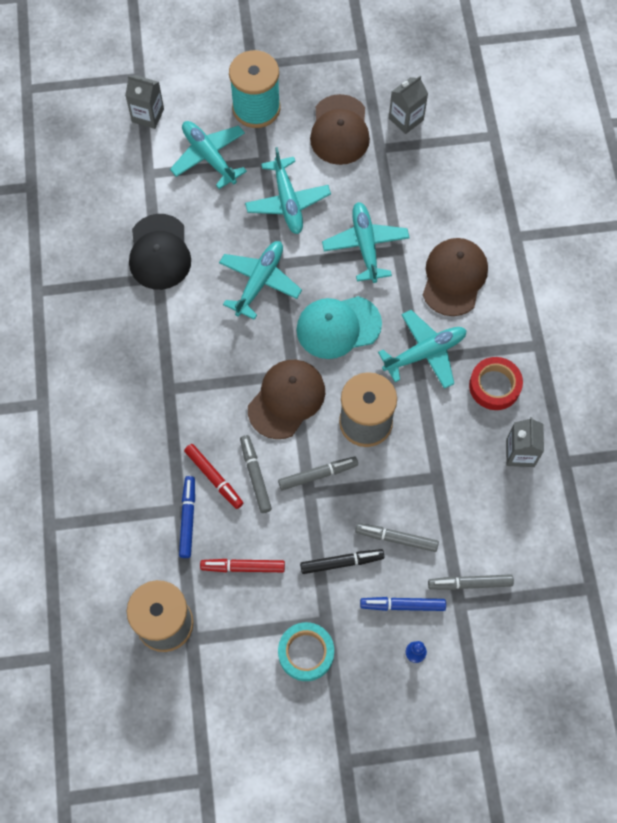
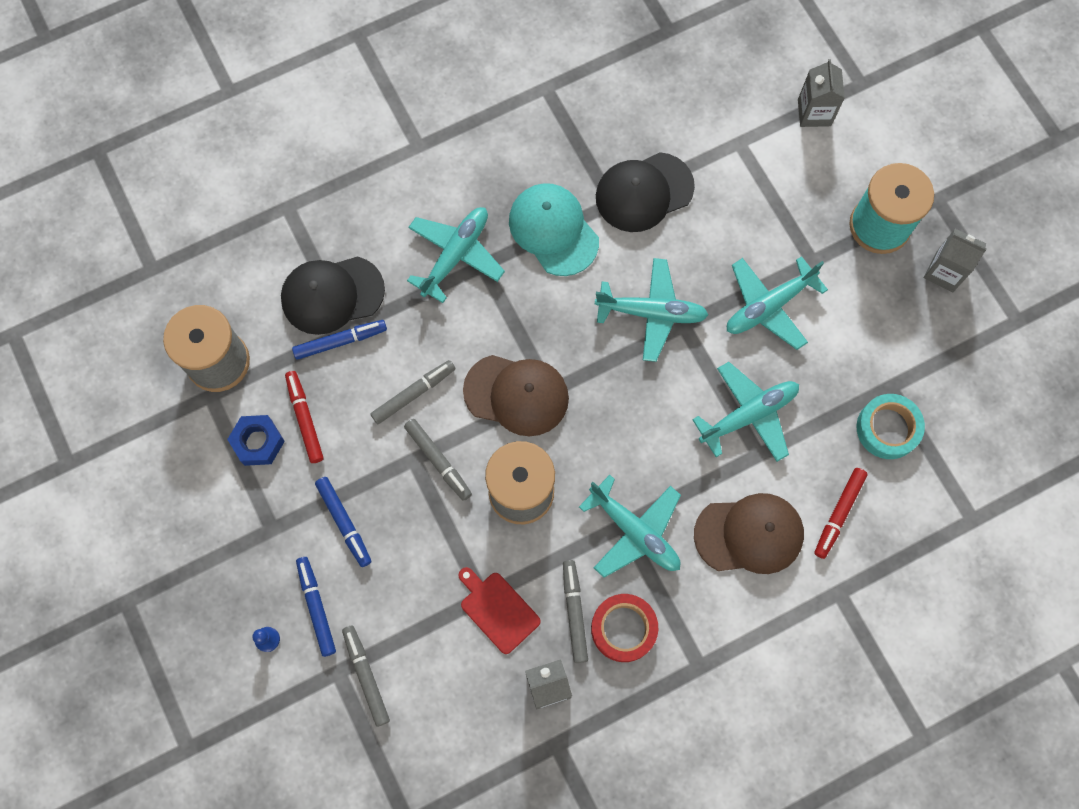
camera: 70 degrees right, 5 degrees up
turquoise plane [170,121,247,189] -> turquoise plane moved to [407,207,505,303]
red marker [184,444,243,509] -> red marker moved to [814,468,868,559]
turquoise tape [278,622,334,681] -> turquoise tape moved to [856,394,925,459]
turquoise cap [296,296,382,359] -> turquoise cap moved to [509,183,599,276]
black marker [300,549,384,574] -> blue marker [315,477,371,567]
brown cap [310,94,370,165] -> none
grey marker [355,523,439,552] -> grey marker moved to [563,560,588,663]
grey carton [389,76,428,134] -> grey carton moved to [924,229,987,292]
none -> blue nut [227,415,285,466]
none -> black cap [281,256,385,335]
none -> red cutting board [458,567,541,654]

